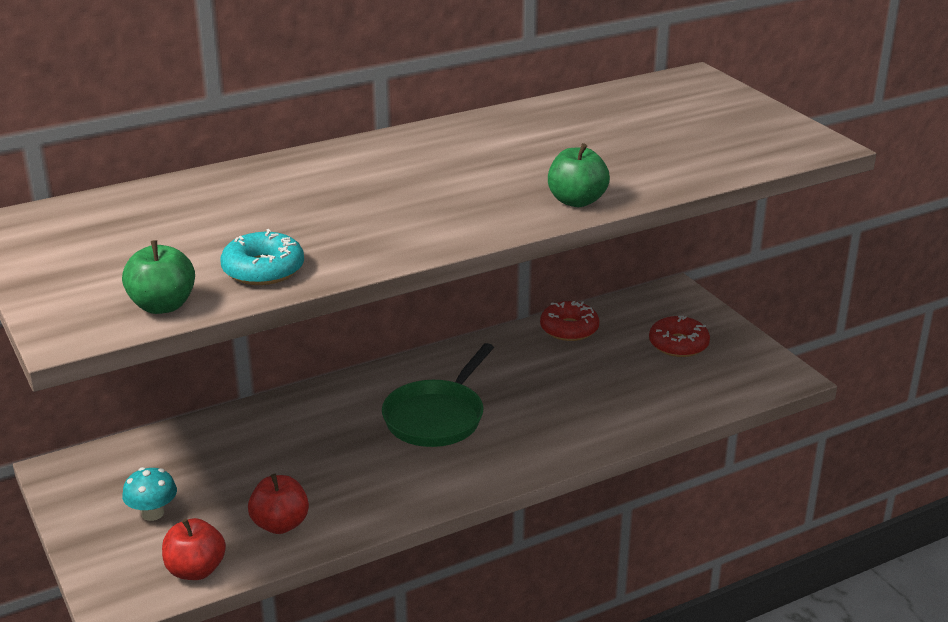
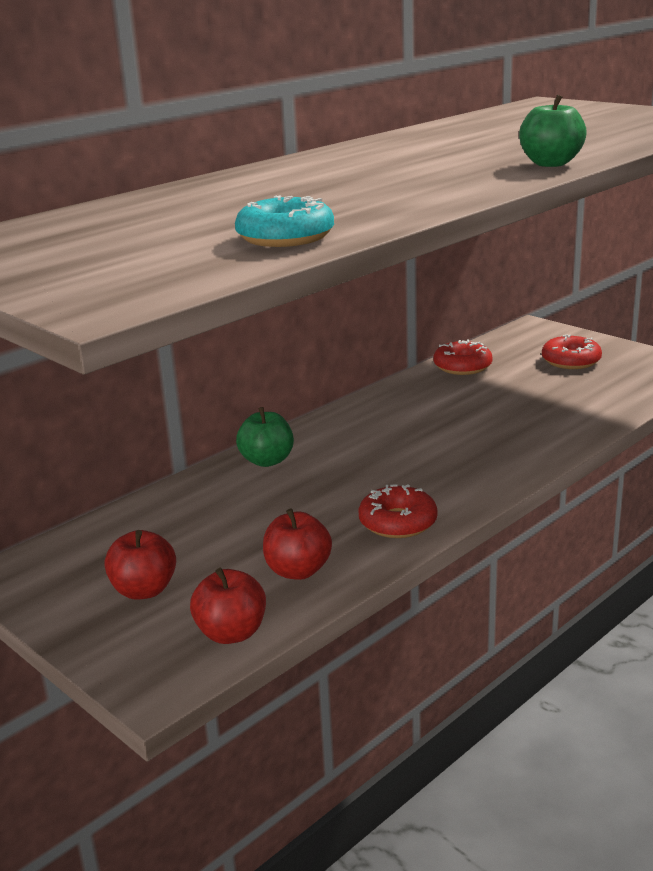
camera: 15 degrees left, 5 degrees down
green apple [122,240,195,314] -> green apple moved to [236,407,294,467]
turquoise mushroom [122,467,177,521] -> red apple [104,530,176,600]
green pan [382,343,494,447] -> none
none -> red donut [358,484,438,538]

